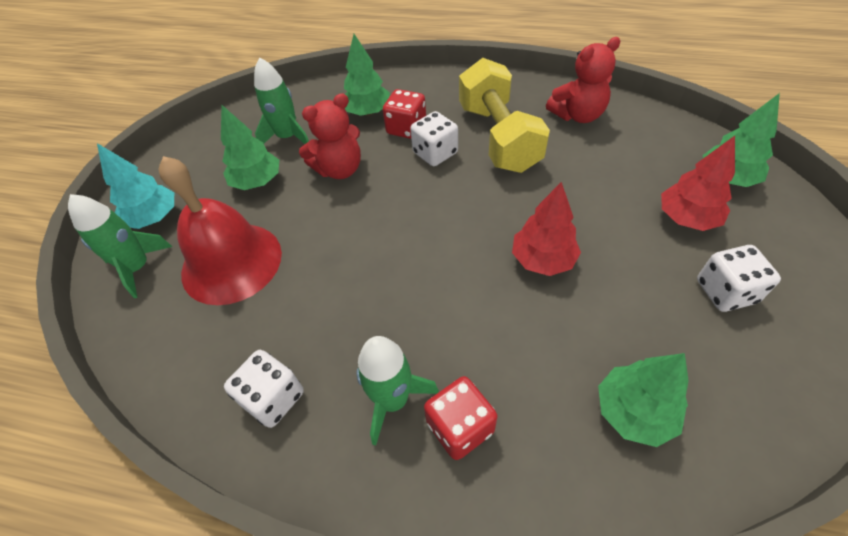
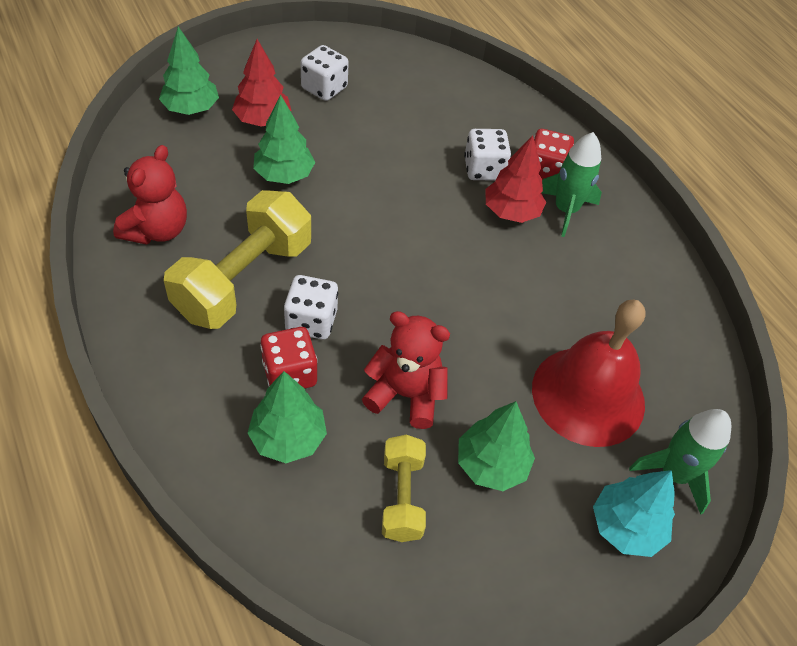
camera: 140 degrees left, 0 degrees up
white dice [224,350,304,428] -> white dice moved to [464,129,511,180]
green rocket [254,57,309,144] -> yellow dumbbell [382,435,426,542]
red tree [512,182,581,276] -> red tree moved to [486,135,546,223]
red teddy bear [546,37,620,123] -> red teddy bear turned 90 degrees clockwise [113,145,187,245]
green tree [598,353,689,447] -> green tree moved to [253,95,315,184]

